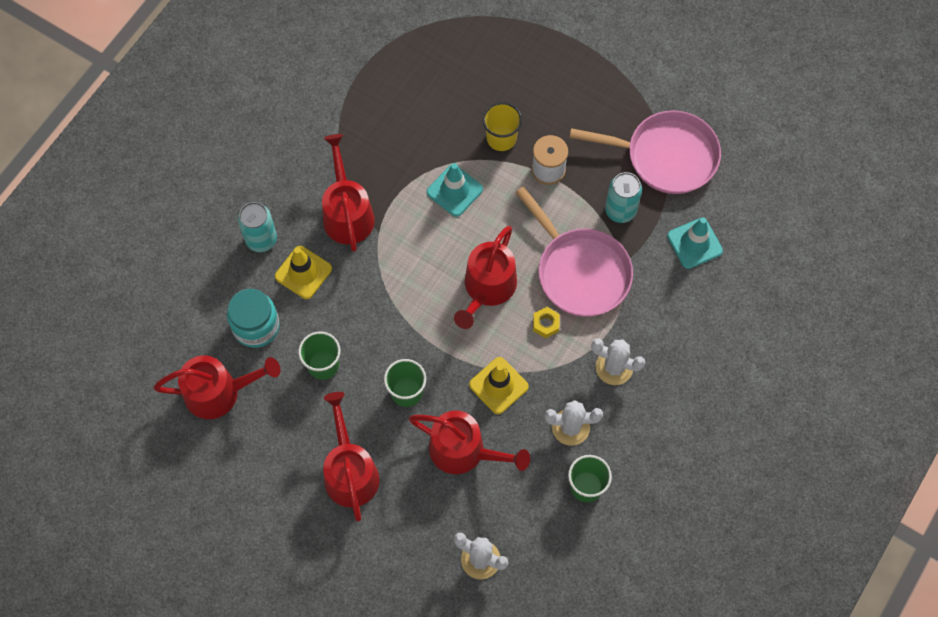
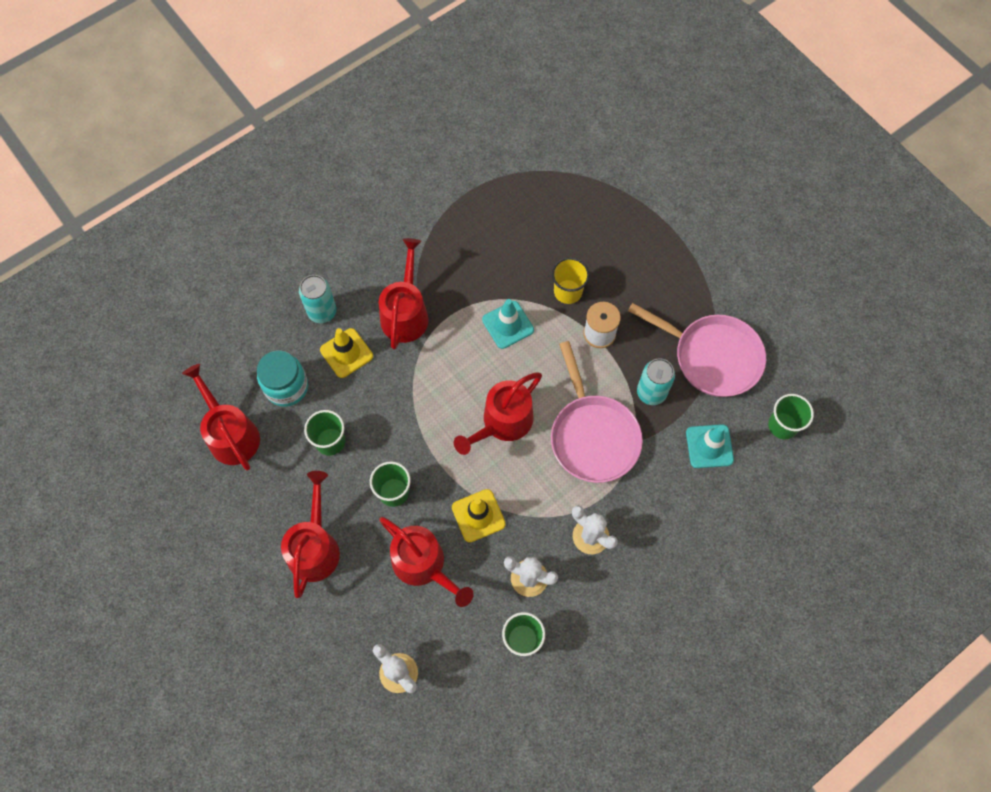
camera: 20 degrees right, 0 degrees up
red watering can [153,356,280,419] -> red watering can turned 135 degrees counterclockwise [182,364,260,471]
yellow nut [533,307,560,338] -> none
none -> green cup [768,394,814,439]

